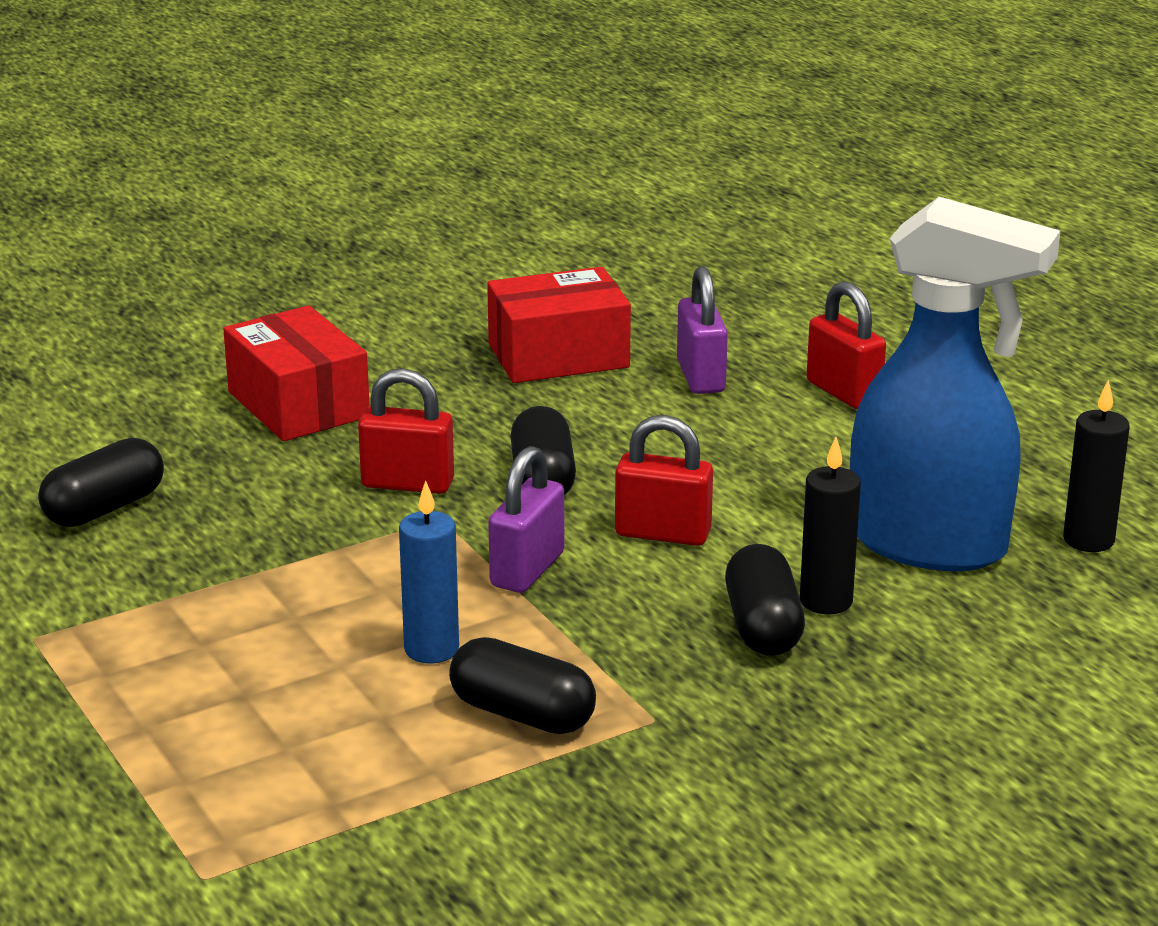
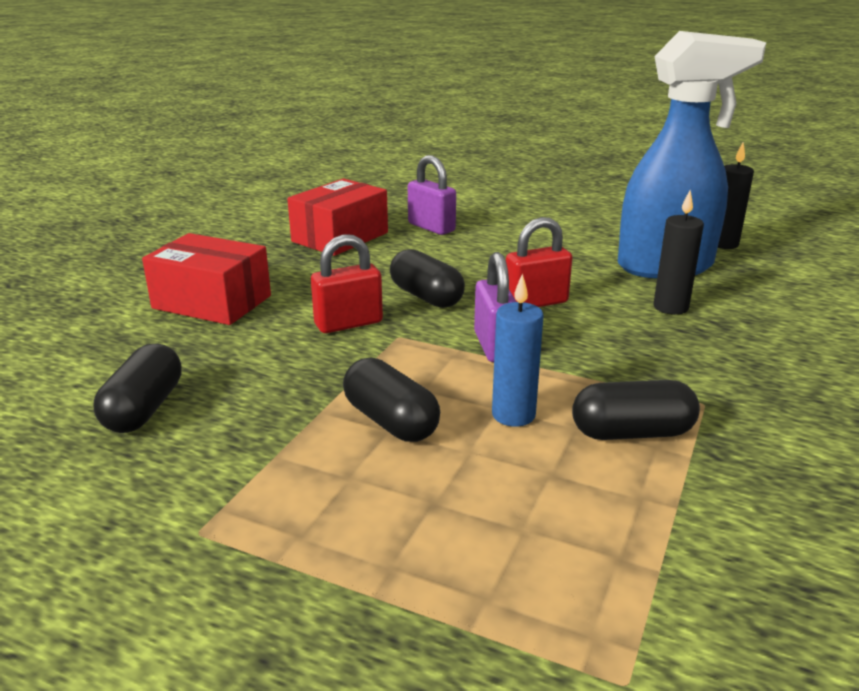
camera: 35 degrees left, 0 degrees up
black capsule [725,544,805,656] -> black capsule moved to [343,358,440,442]
red padlock [807,281,886,409] -> none

